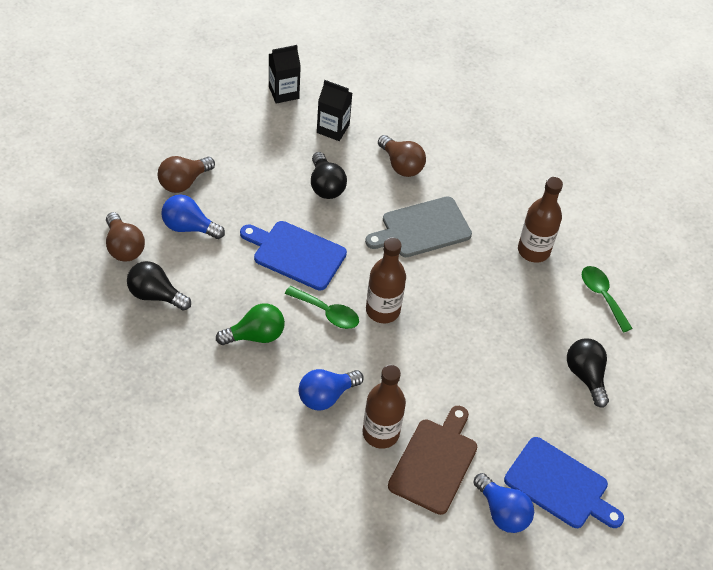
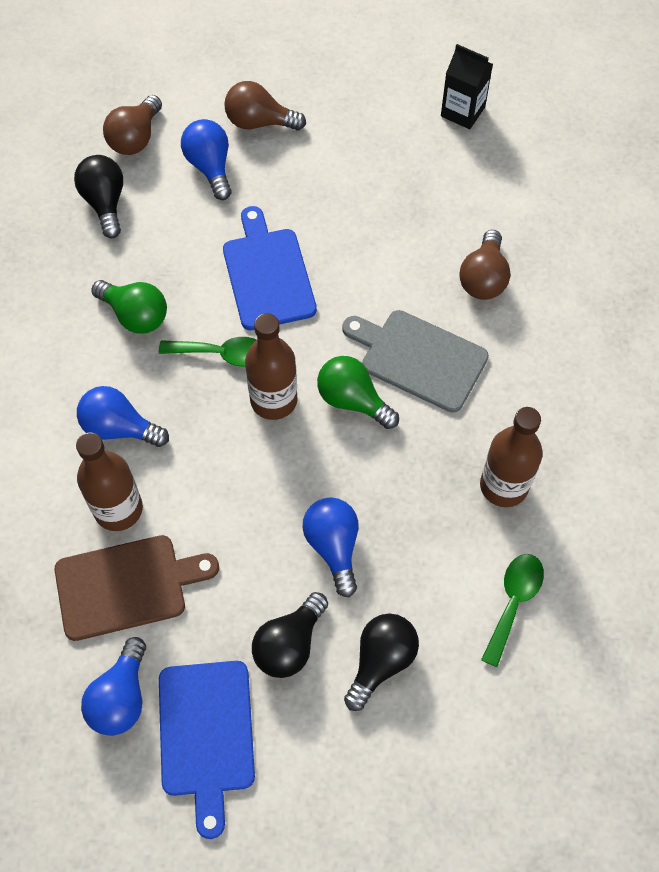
camera: 55 degrees right, 10 degrees up
green spoon [285,286,359,329] -> green spoon turned 75 degrees counterclockwise [159,337,257,367]
black light bulb [311,152,347,199] -> black light bulb moved to [252,592,328,678]
black carton [317,80,352,141] -> none
none -> blue light bulb [302,497,359,597]
none -> green light bulb [317,356,399,429]

